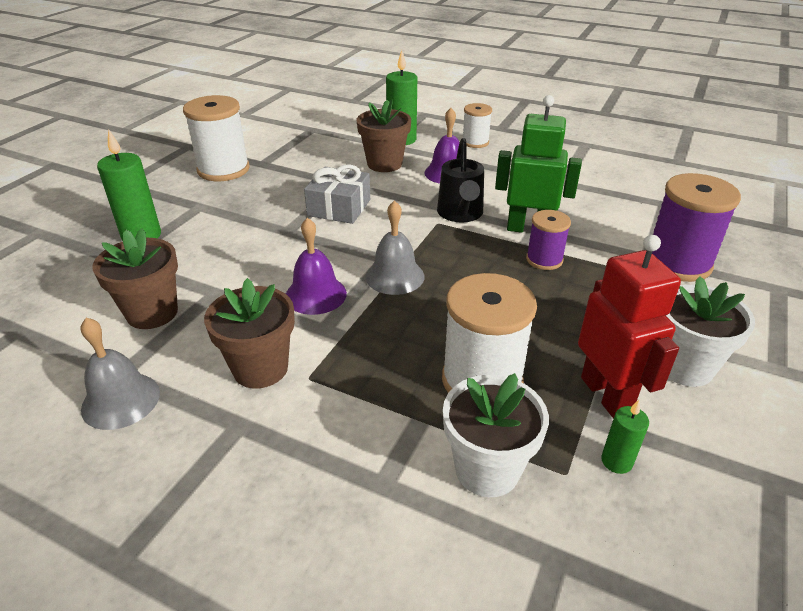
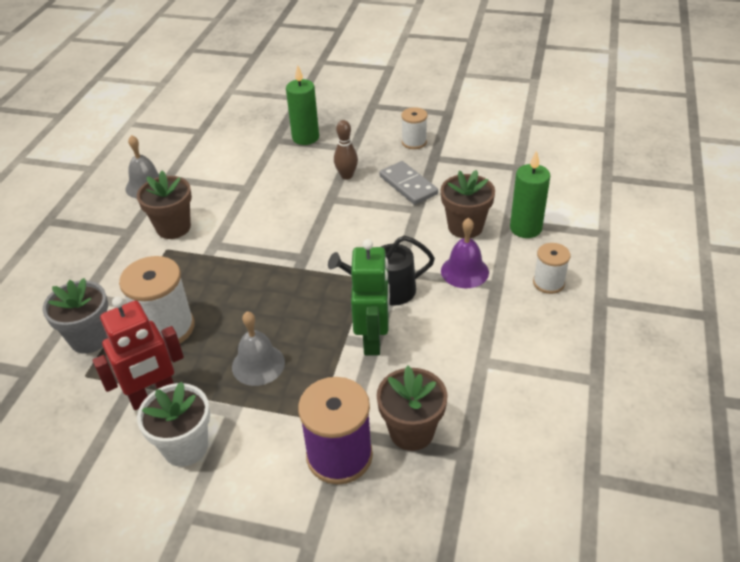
camera: 80 degrees right, 5 degrees up
brown flower pot [93,228,178,329] -> brown flower pot moved to [377,366,448,451]
white spool [183,95,250,181] -> white spool [401,107,427,149], size x0.57
purple bell [286,217,347,315] -> none
grey gift [304,164,370,224] -> none
grey bell [366,200,424,295] -> grey bell moved to [232,311,285,386]
white flower pot [443,373,549,497] -> grey flower pot [42,278,108,354]
purple spool [526,210,571,270] -> none
green candle [601,400,649,474] -> none
none -> brown bowling pin [334,120,358,179]
none -> grey domino [379,161,438,205]

